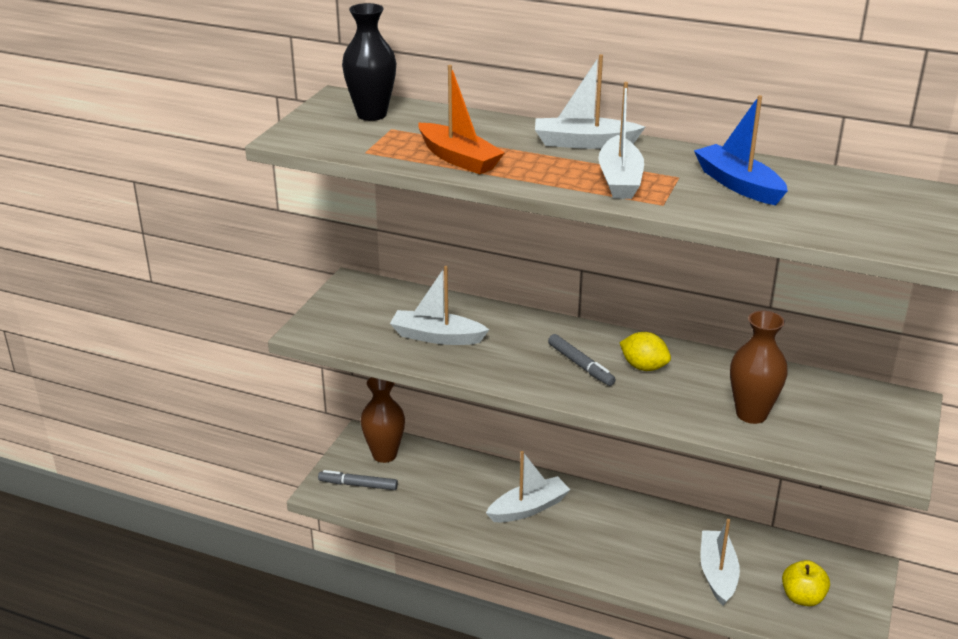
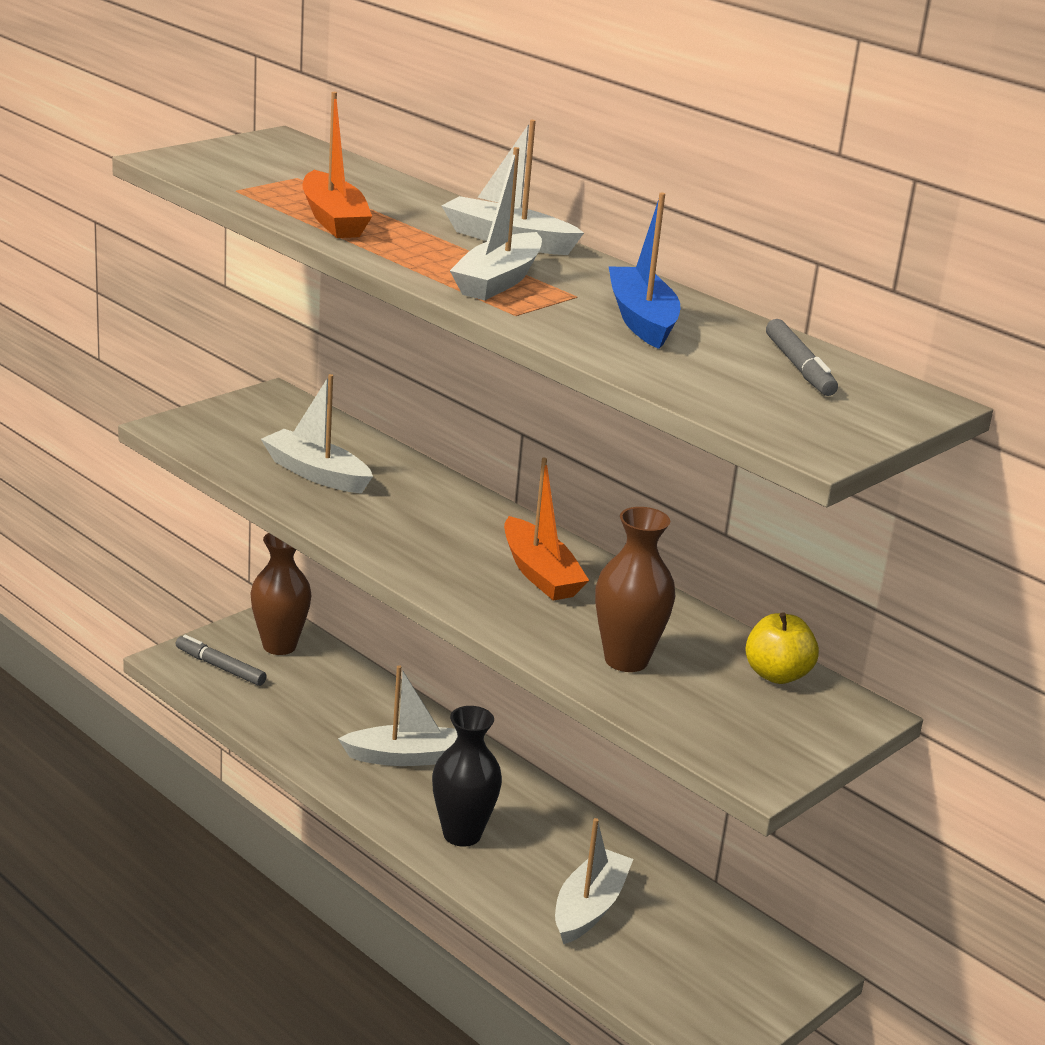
camera: 20 degrees right, 5 degrees down
black vase [342,3,396,121] -> black vase moved to [432,706,502,847]
grey marker [548,334,616,386] -> grey marker moved to [766,319,838,396]
yellow lemon [619,332,671,371] -> orange boat [504,458,589,601]
yellow apple [782,560,830,606] -> yellow apple moved to [745,612,819,684]

